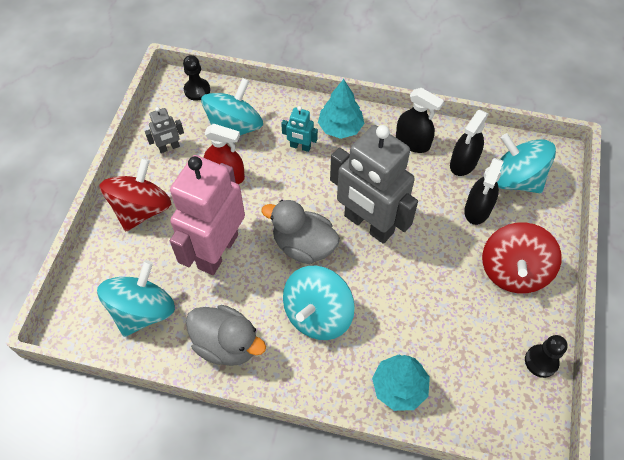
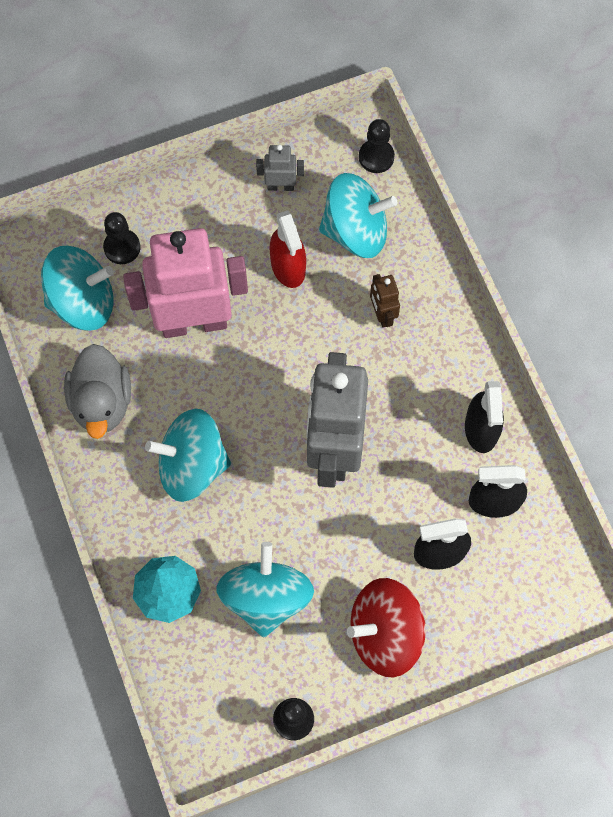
camera: 55 degrees right, 10 degrees up
red spinning top [100,158,171,231] -> none
grey robot [145,107,184,153] -> grey robot turned 150 degrees clockwise [256,144,304,191]
grey duck [261,200,340,264] -> none
turquoise robot [281,106,318,152] -> brown robot [370,274,400,328]
turquoise tree [318,79,364,139] -> none
turquoise spinning top [497,133,556,193] -> turquoise spinning top moved to [216,542,314,637]
none -> black pawn [103,212,141,264]

